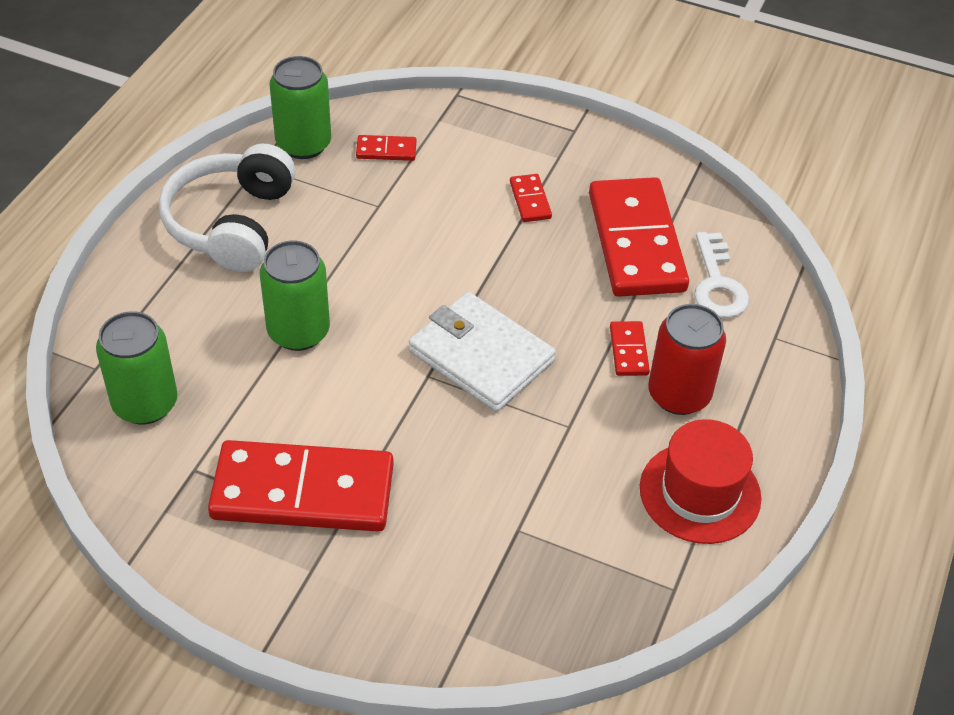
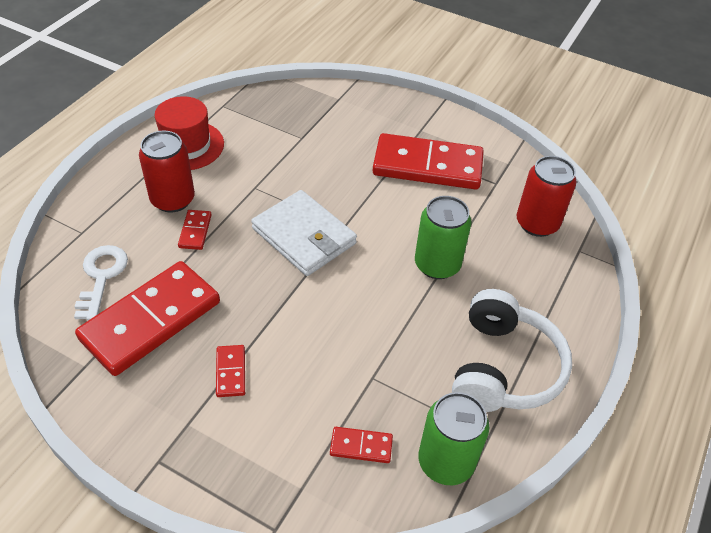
camera: 175 degrees left, 0 degrees up
green can [96,311,177,424] -> red can [517,156,576,237]
red domino [589,177,689,297] -> red domino turned 45 degrees clockwise [75,261,220,376]

